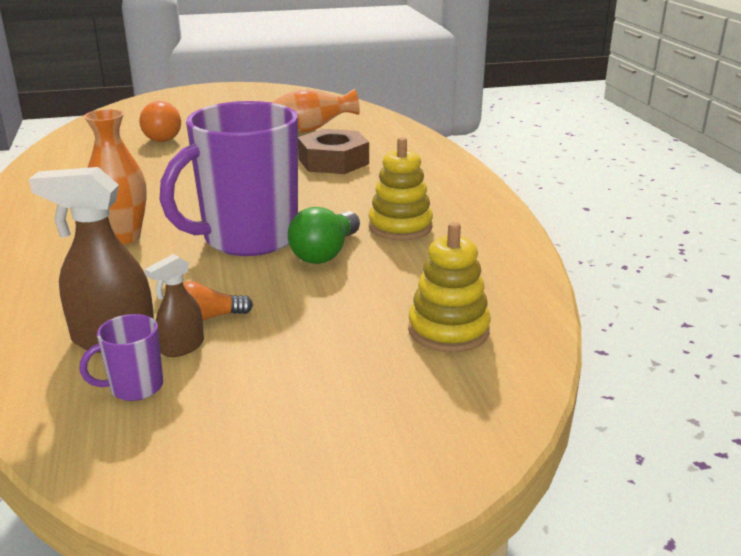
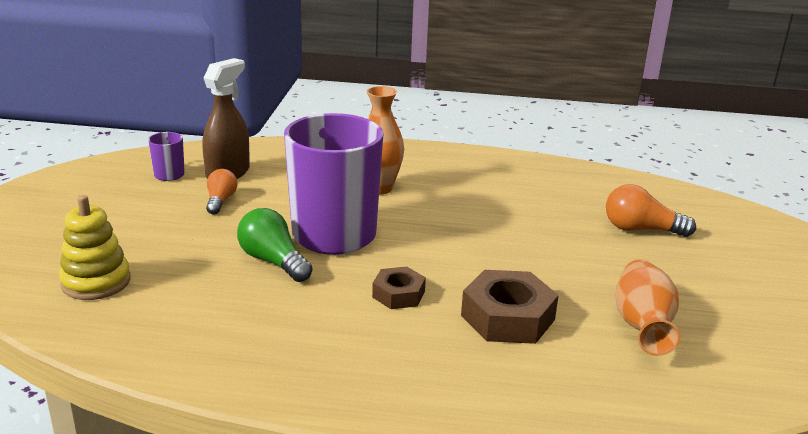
camera: 110 degrees right, 0 degrees up
brown spray bottle [145,254,204,357] -> none
yellow stacking toy [369,137,433,240] -> none
none -> brown nut [372,267,426,309]

